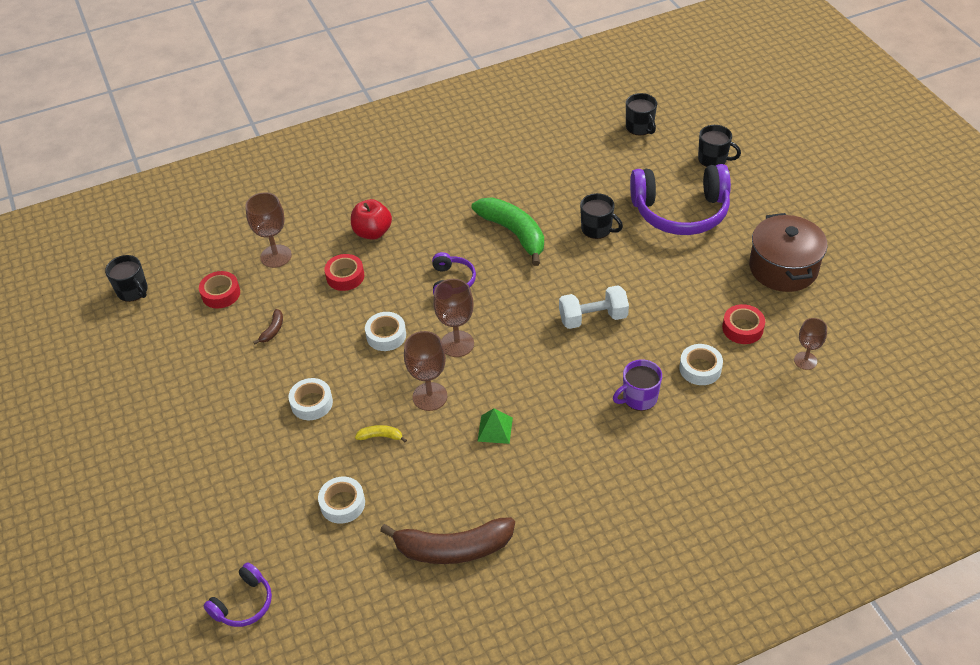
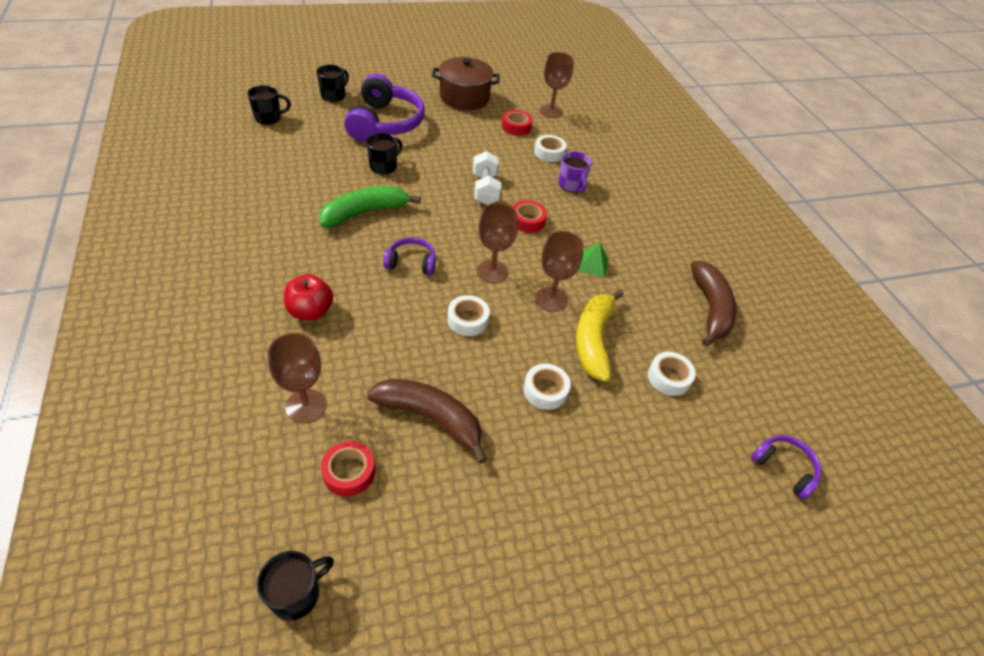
camera: 90 degrees left, 0 degrees up
brown banana [253,309,283,344] -> brown banana [367,379,487,464], size x2.39
red tape [324,254,364,291] -> red tape moved to [513,200,547,233]
yellow banana [355,425,407,442] -> yellow banana [576,290,624,382], size x2.39
brown goblet [794,318,827,370] -> brown goblet [539,52,574,118], size x1.53

